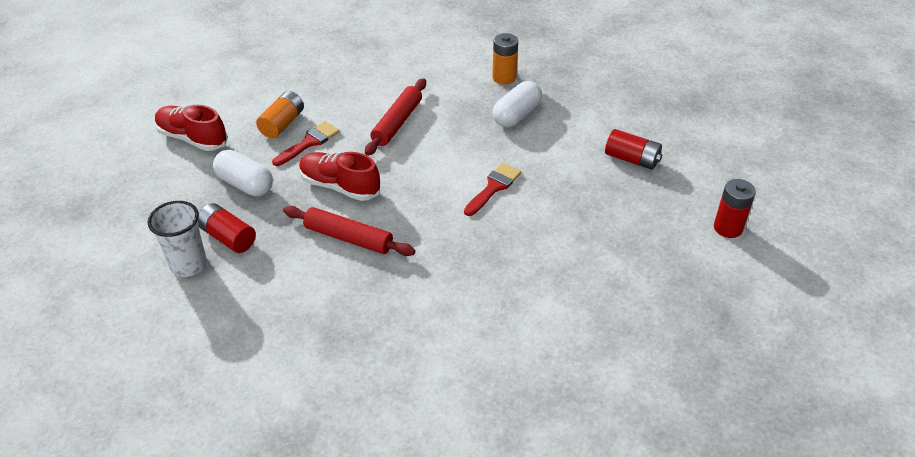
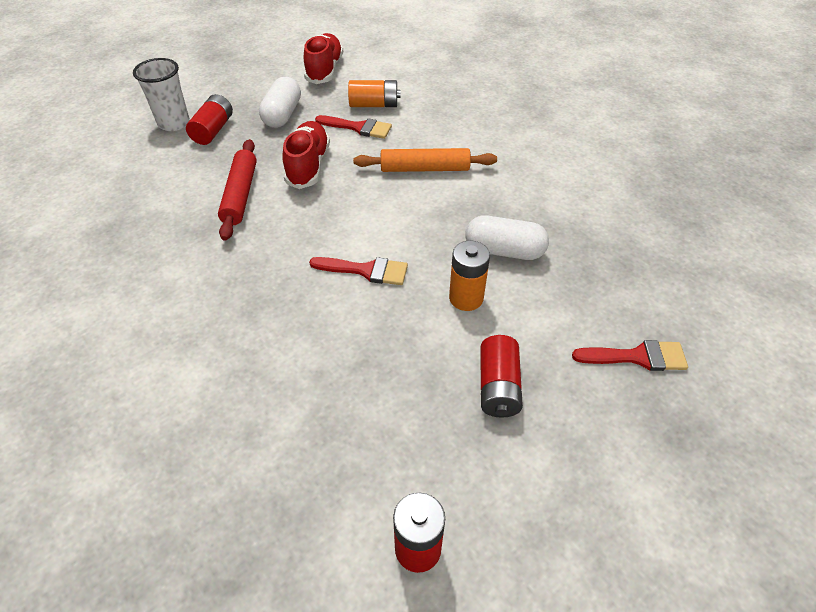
camera: 65 degrees right, 5 degrees up
red rolling pin [365,79,426,156] -> orange rolling pin [353,148,497,172]
orange battery [492,33,518,85] -> orange battery moved to [449,241,490,311]
none -> red brush [572,340,688,371]

